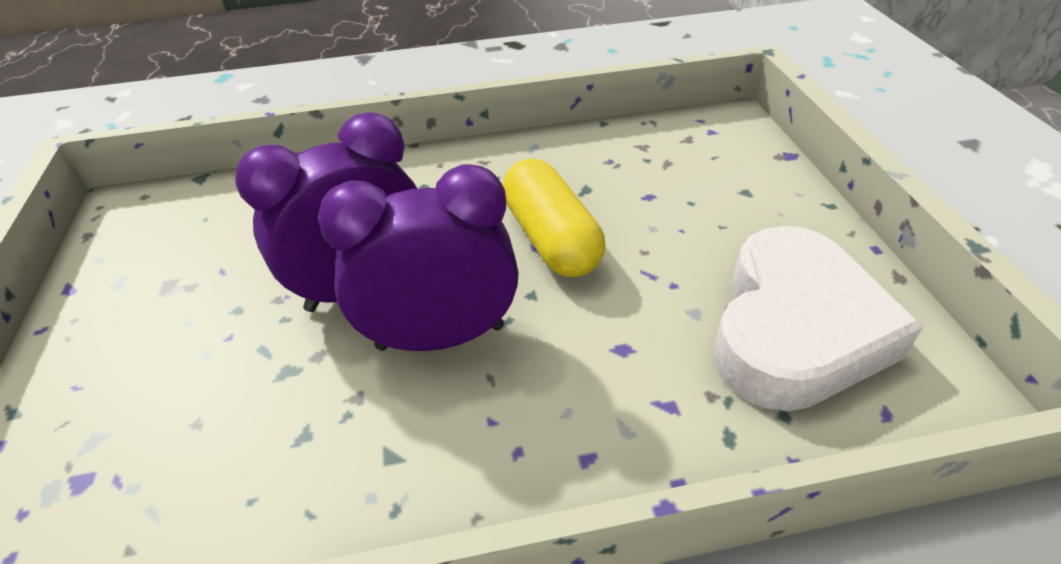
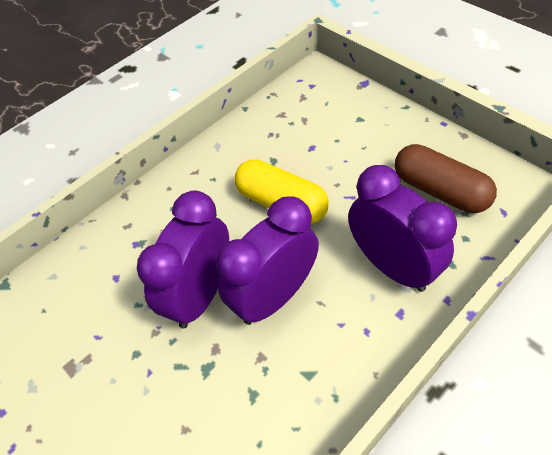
camera: 30 degrees left, 10 degrees up
white heart [714,226,923,411] -> brown capsule [395,144,497,213]
none -> purple clock [348,165,457,292]

